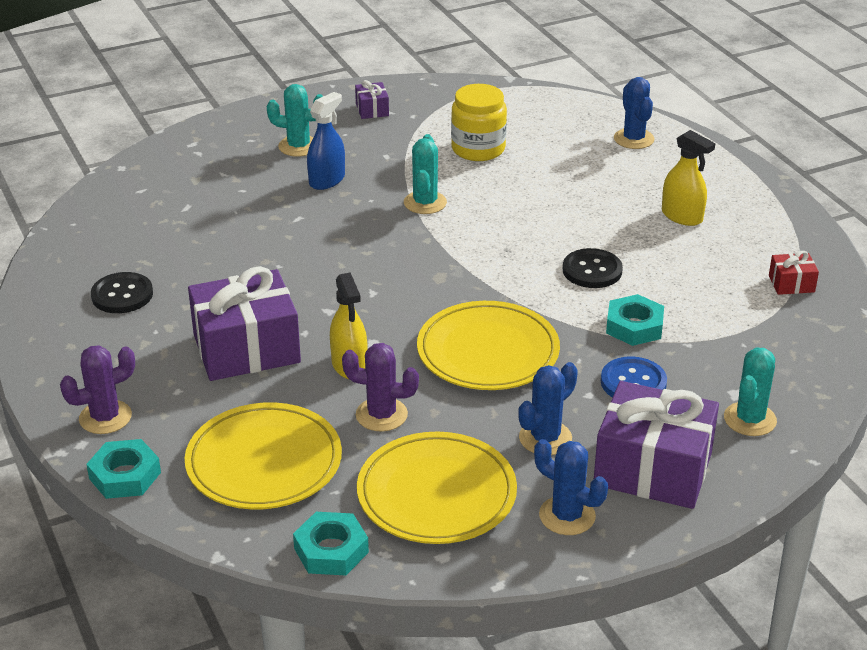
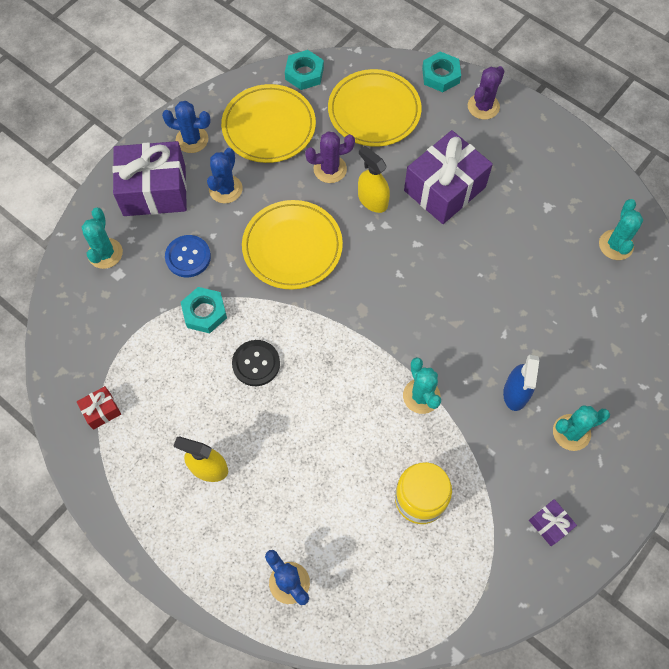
camera: 155 degrees right, 30 degrees up
black button [91,272,153,313] -> none
none -> turquoise cactus [599,199,643,260]

